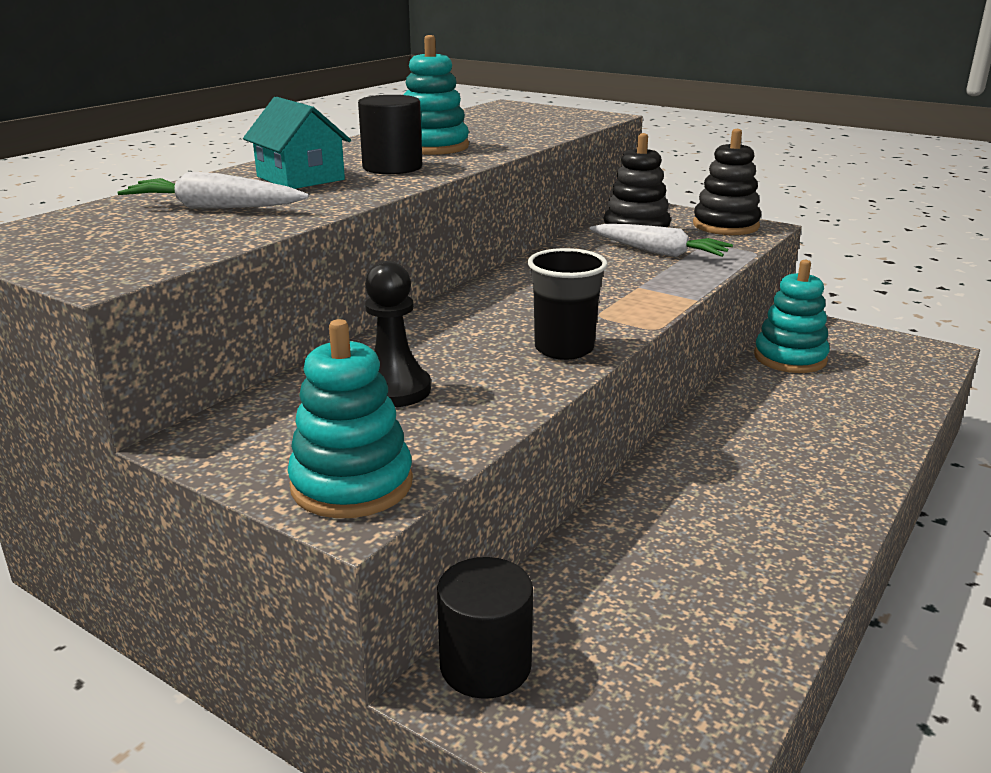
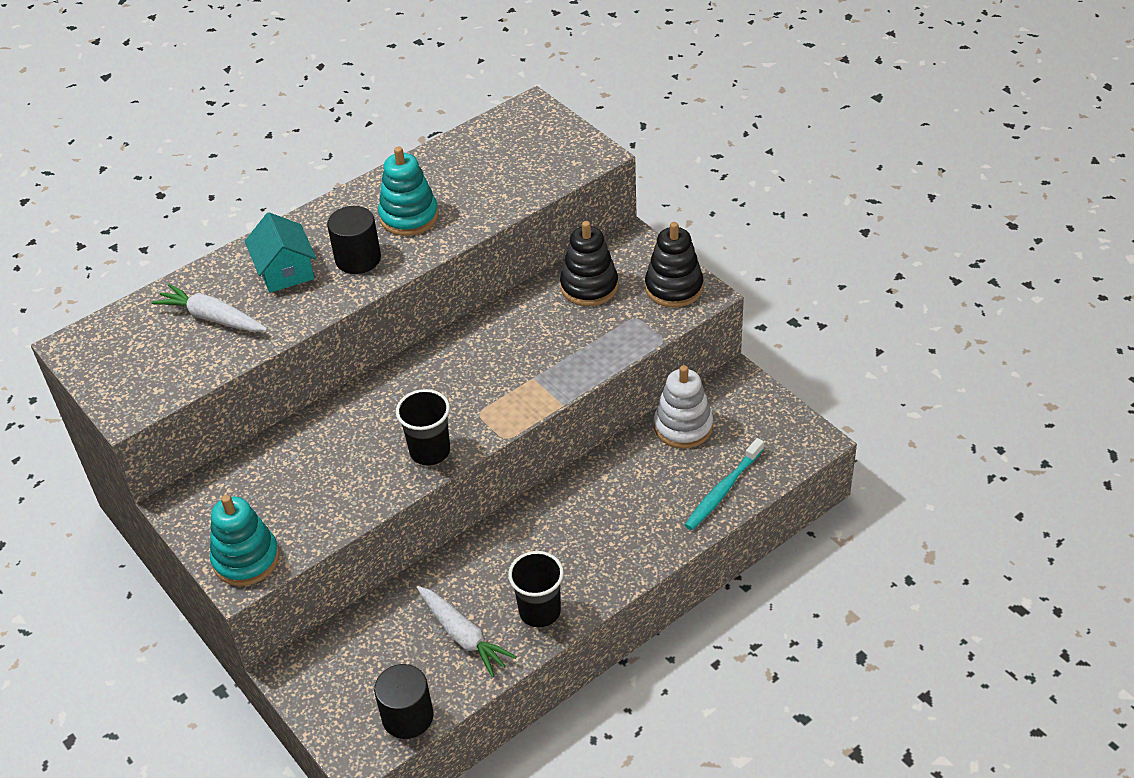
camera: 20 degrees right, 20 degrees up
black pawn [365,261,431,407] -> none
black cylinder [437,557,533,699] -> black cylinder moved to [374,664,434,739]
white carrot [589,224,733,257] -> white carrot moved to [417,586,517,677]
turquoise stacking toy [754,260,829,373] -> white stacking toy [654,365,713,449]
none -> black cup [508,551,564,627]
none -> turquoise toothbrush [685,438,764,530]

